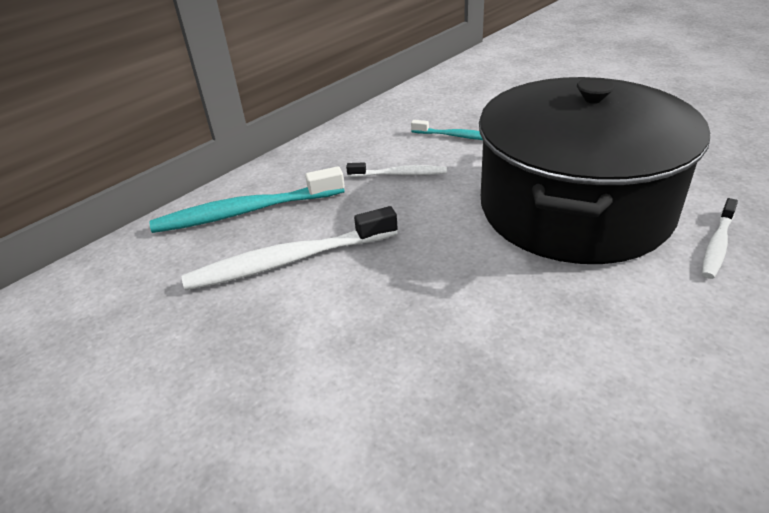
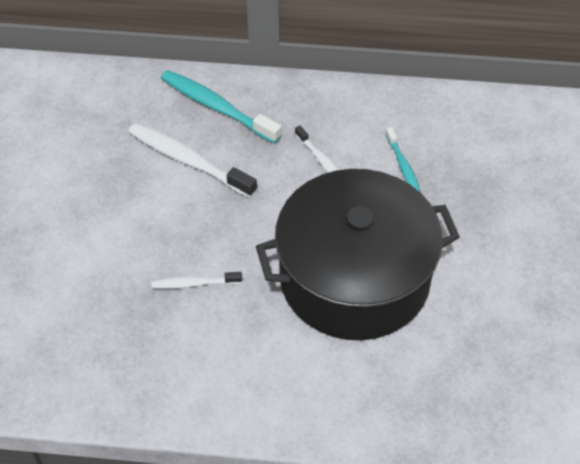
camera: 50 degrees right, 15 degrees up
white toothbrush [702,198,738,279] -> white toothbrush moved to [152,272,242,289]

